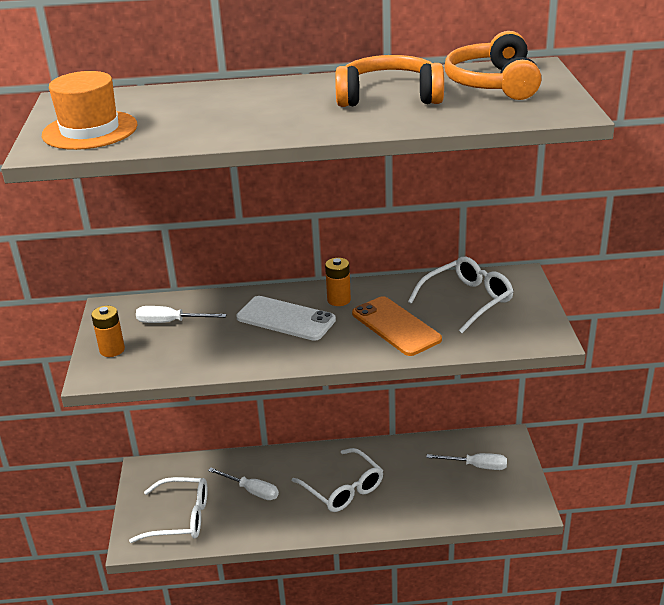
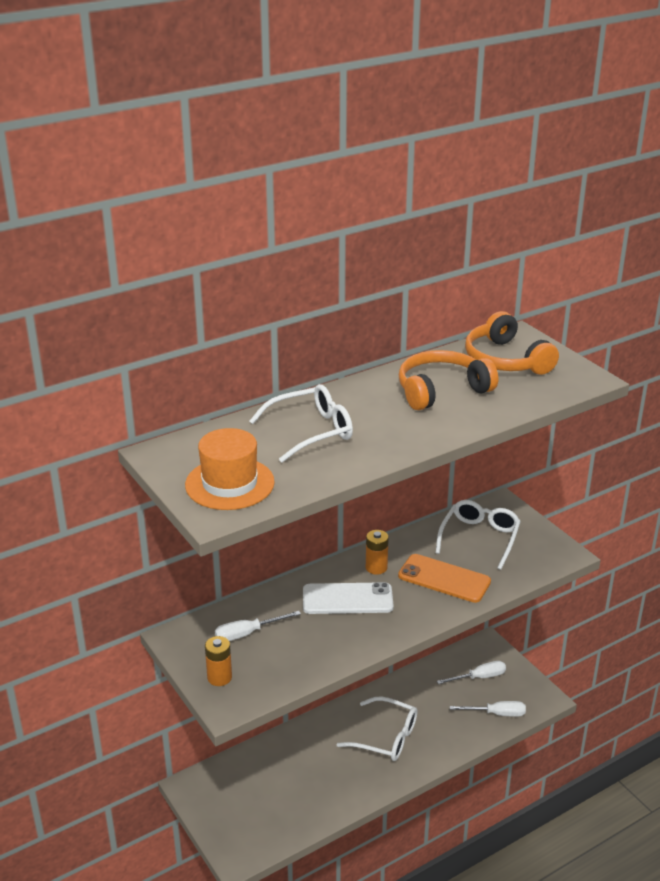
camera: 30 degrees left, 0 degrees up
white glasses [129,477,208,543] -> white glasses moved to [249,384,353,463]
white screwdriver [208,468,279,500] -> white screwdriver moved to [450,701,526,717]

